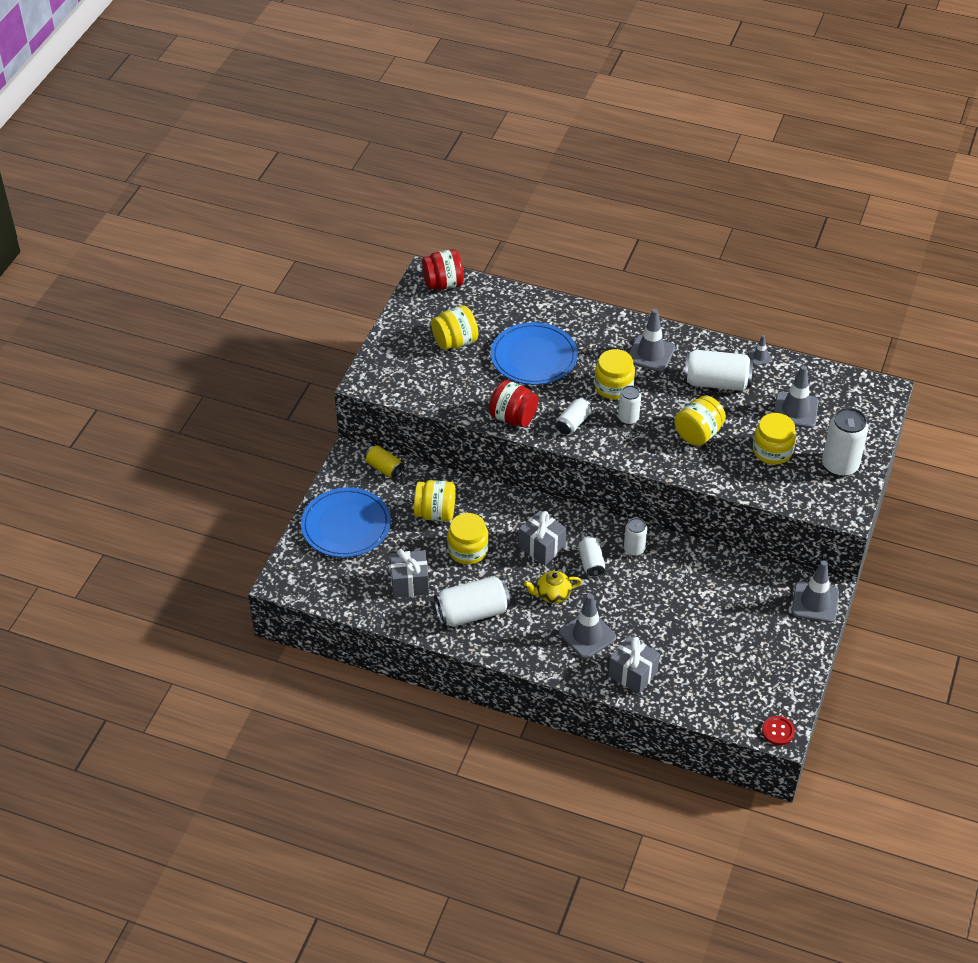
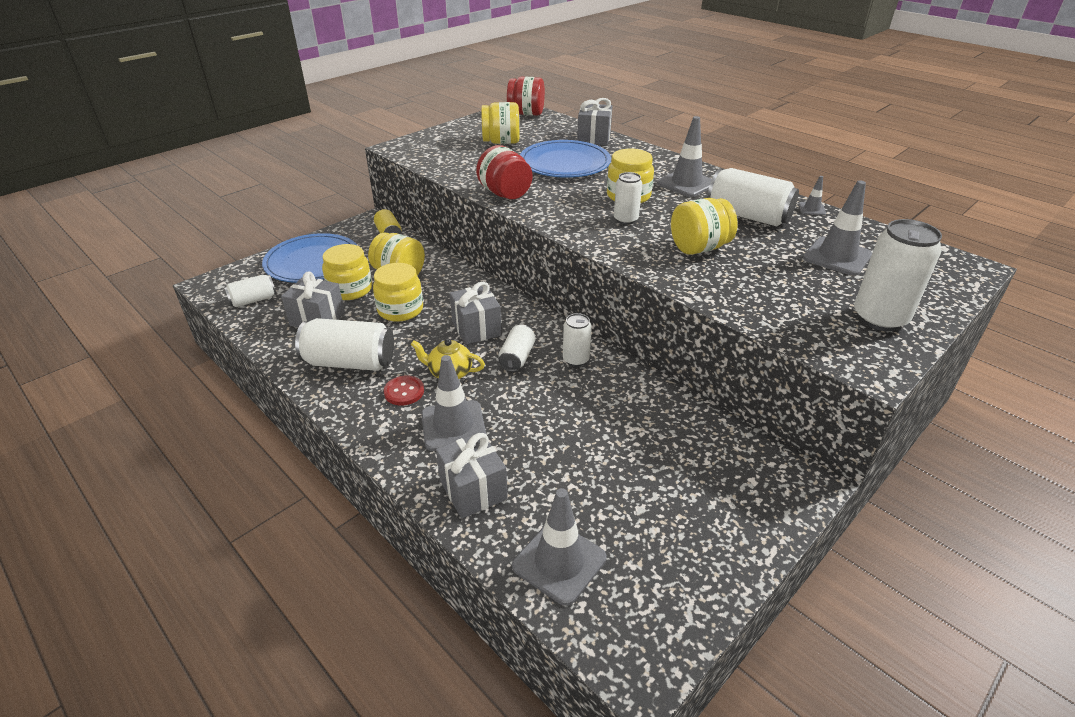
camera: 25 degrees right, 10 degrees down
white can [556,397,592,435] -> white can moved to [224,275,276,307]
yellow jar [753,413,796,465] -> yellow jar moved to [322,244,372,300]
red button [762,716,795,745] -> red button moved to [384,375,424,405]
grey traffic cone [792,561,839,623] -> grey traffic cone moved to [512,488,607,606]
none -> grey gift [577,98,612,145]

